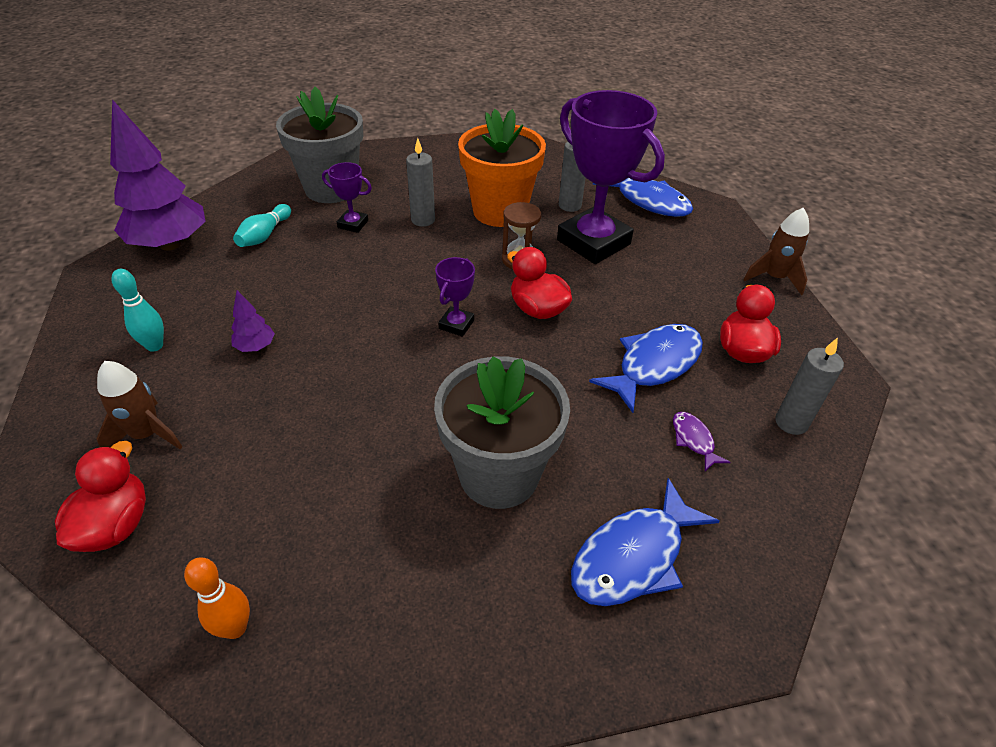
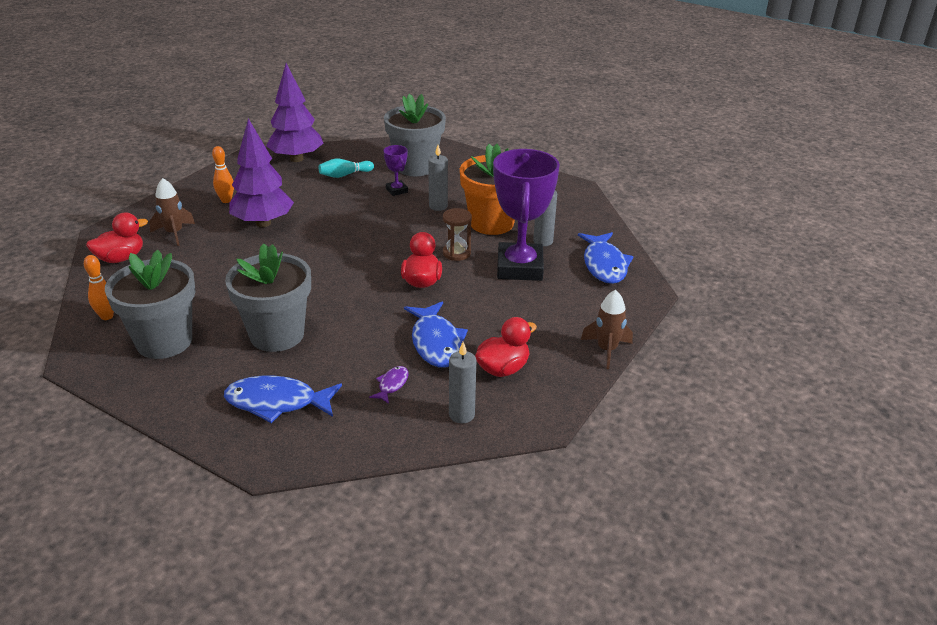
camera: 45 degrees right, 10 degrees down
turquoise bowling pin [111,269,164,352] -> orange bowling pin [212,146,234,203]
purple tree [231,290,275,352] -> purple tree [229,118,294,227], size x2.33
purple trophy [435,257,475,337] -> none
blue fish [589,324,703,413] -> blue fish turned 75 degrees clockwise [404,301,468,368]
none -> grey flower pot [105,250,196,359]

